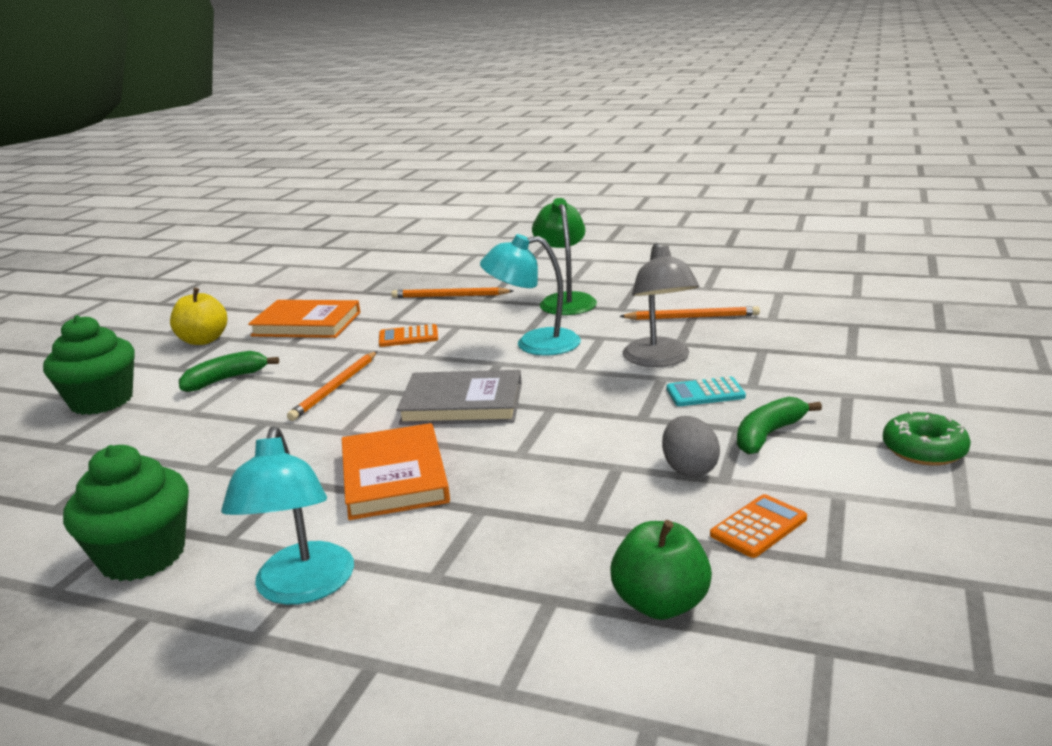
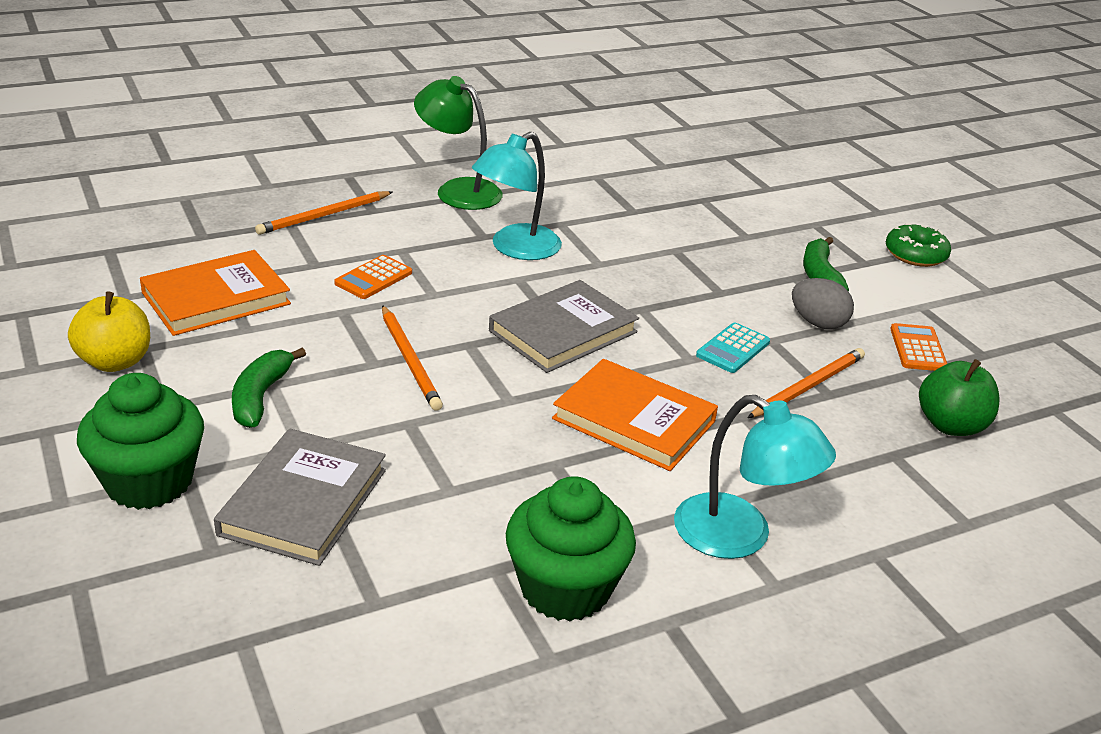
camera: 50 degrees left, 10 degrees up
orange pencil [619,306,760,320] -> orange pencil moved to [747,348,865,418]
grey lamp [623,243,699,367] -> none
turquoise calculator [667,376,746,406] -> turquoise calculator moved to [696,323,770,373]
none -> grey book [214,429,386,566]

